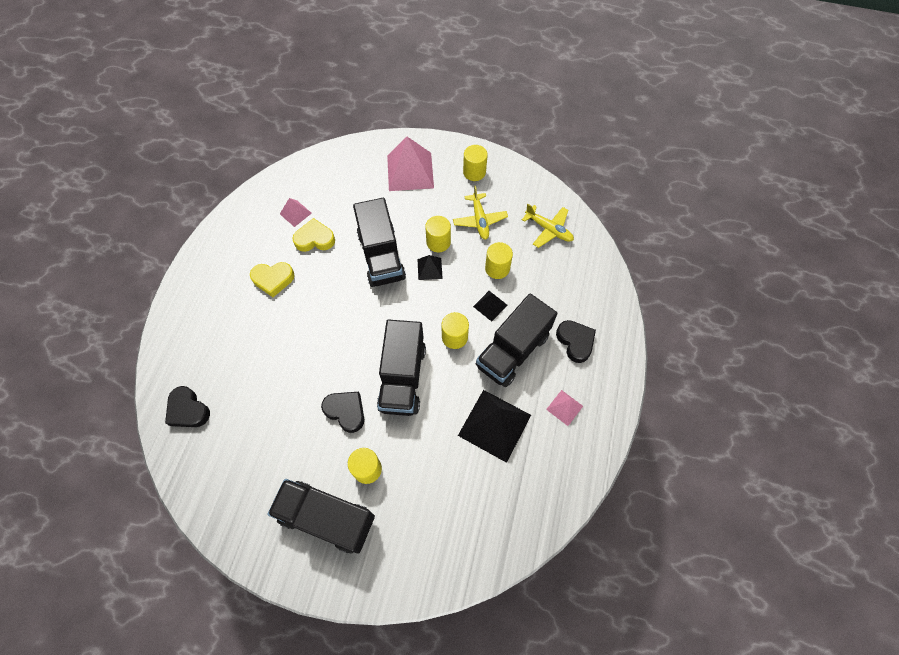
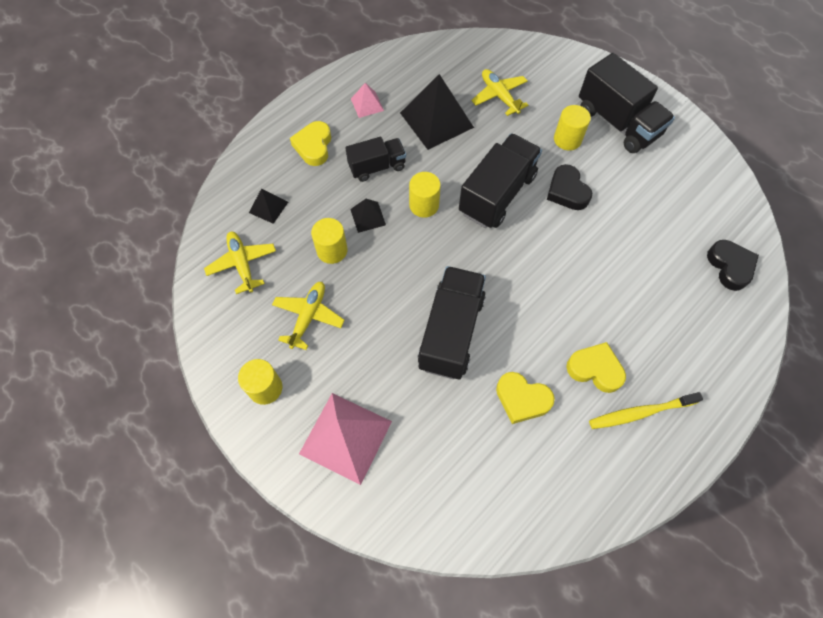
camera: 150 degrees left, 0 degrees up
pink pyramid [280,198,312,227] -> none
black pyramid [418,255,443,280] -> black pyramid moved to [249,188,288,224]
yellow cylinder [425,216,451,252] -> none
black truck [476,293,557,387] -> black truck [345,137,406,182], size x0.61
black heart [556,320,596,363] -> yellow heart [290,121,331,166]
none -> yellow plane [471,69,528,116]
none -> yellow toothbrush [589,392,703,429]

